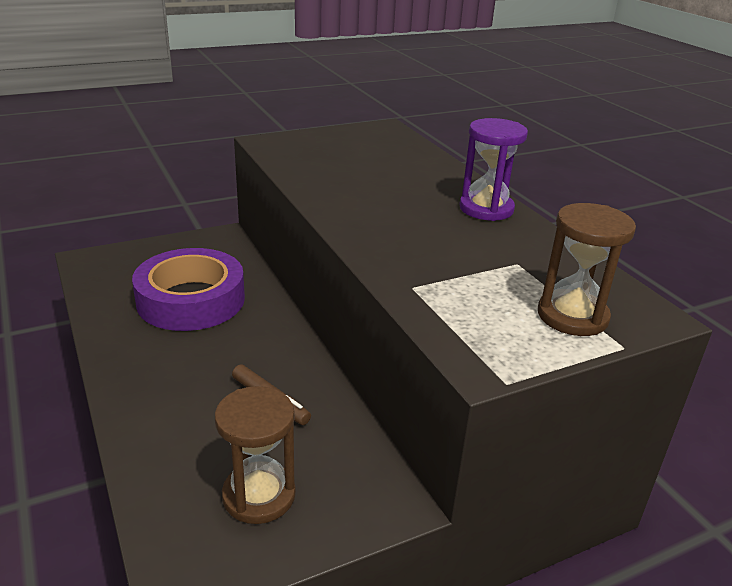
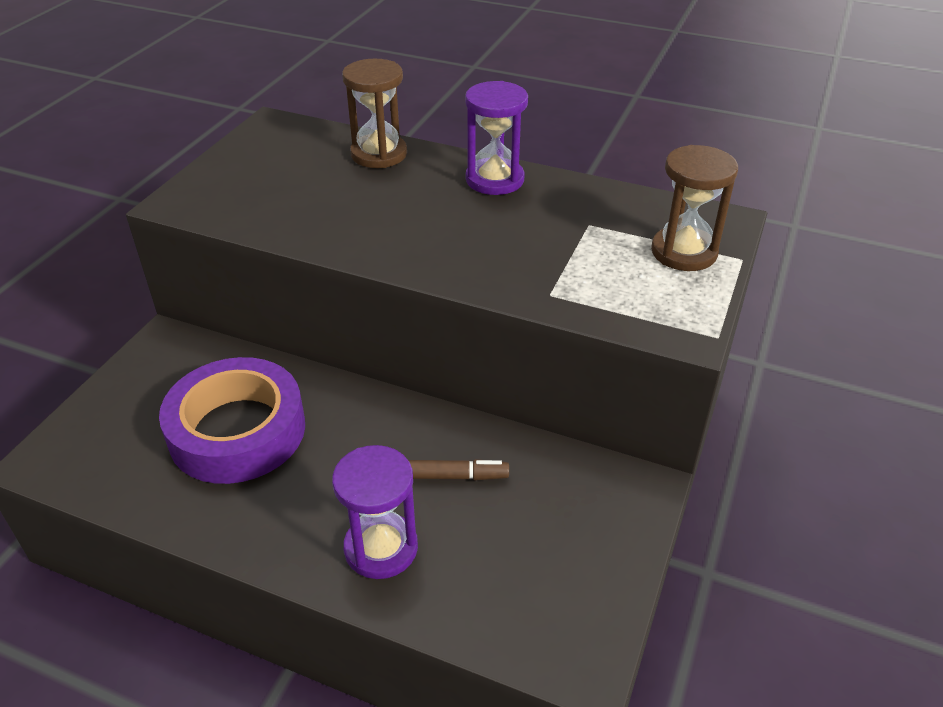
camera: 40 degrees left, 10 degrees up
brown hourglass [215,386,296,524] -> brown hourglass moved to [342,59,407,168]
none -> purple hourglass [332,445,418,579]

